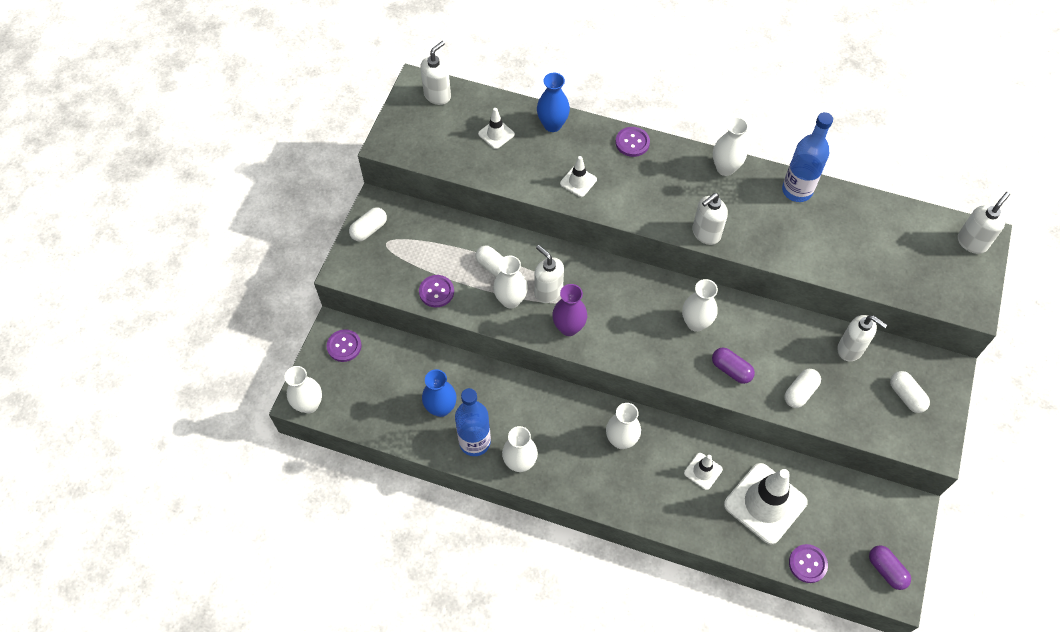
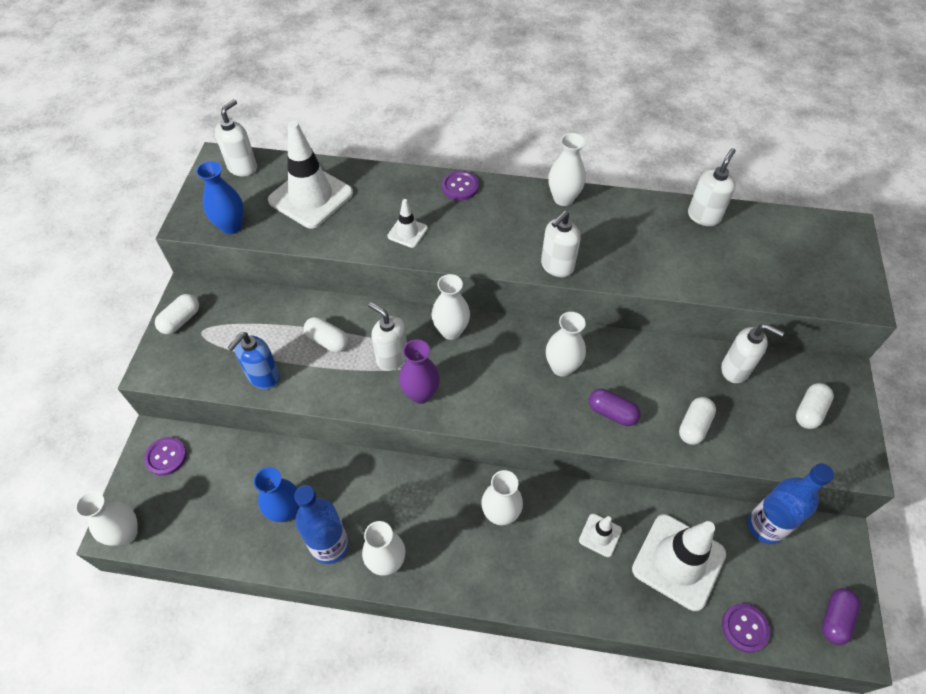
camera: 10 degrees left, 5 degrees down
purple button [419,275,454,307] -> blue soap dispenser [227,332,280,389]
white traffic cone [478,108,515,149] -> white traffic cone [268,121,353,229], size x2.10
white vase [493,255,528,309] -> white vase moved to [431,274,470,340]
blue vase [537,73,570,132] -> blue vase moved to [196,161,244,234]
blue bottle [782,112,833,202] -> blue bottle moved to [748,463,834,544]
purple capsule [869,545,911,590] -> purple capsule turned 75 degrees clockwise [822,588,860,645]
white capsule [890,371,930,413] -> white capsule turned 75 degrees clockwise [796,383,834,429]
white soap dispenser [958,192,1010,254] -> white soap dispenser moved to [688,148,736,226]

